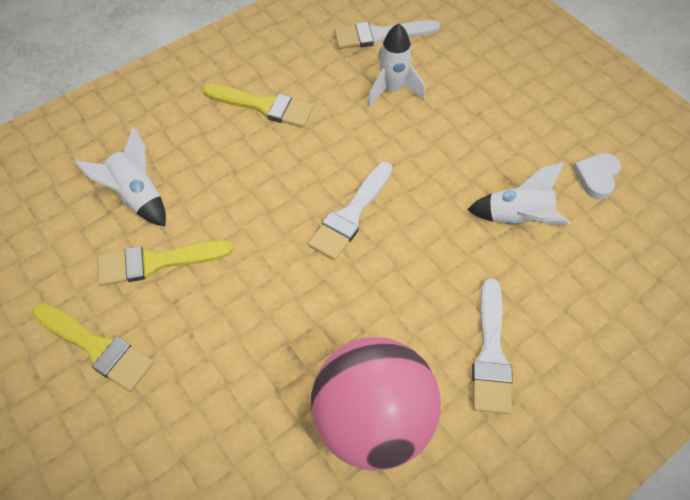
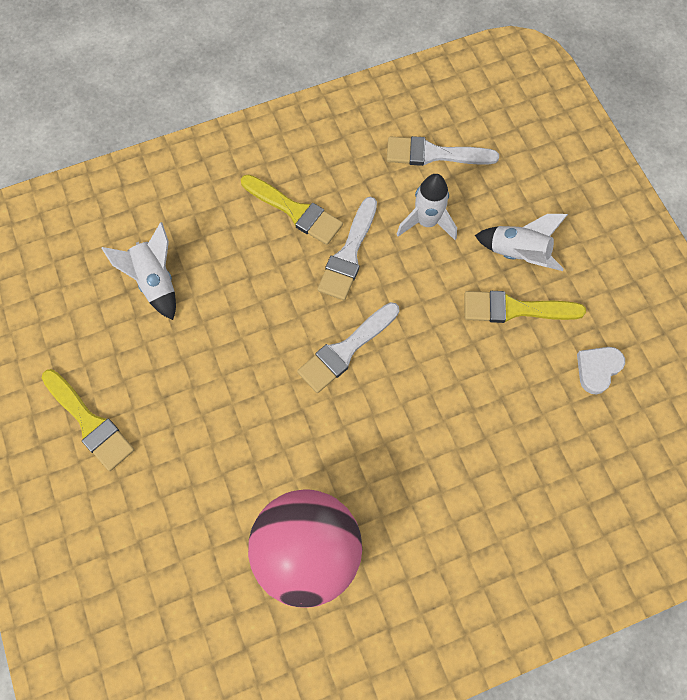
camera: 15 degrees right, 10 degrees up
yellow brush [98,240,233,286] -> yellow brush moved to [465,291,586,323]
white rocket [467,162,571,225] -> white rocket moved to [475,214,568,271]
white brush [472,278,513,414] -> white brush moved to [317,197,377,300]

